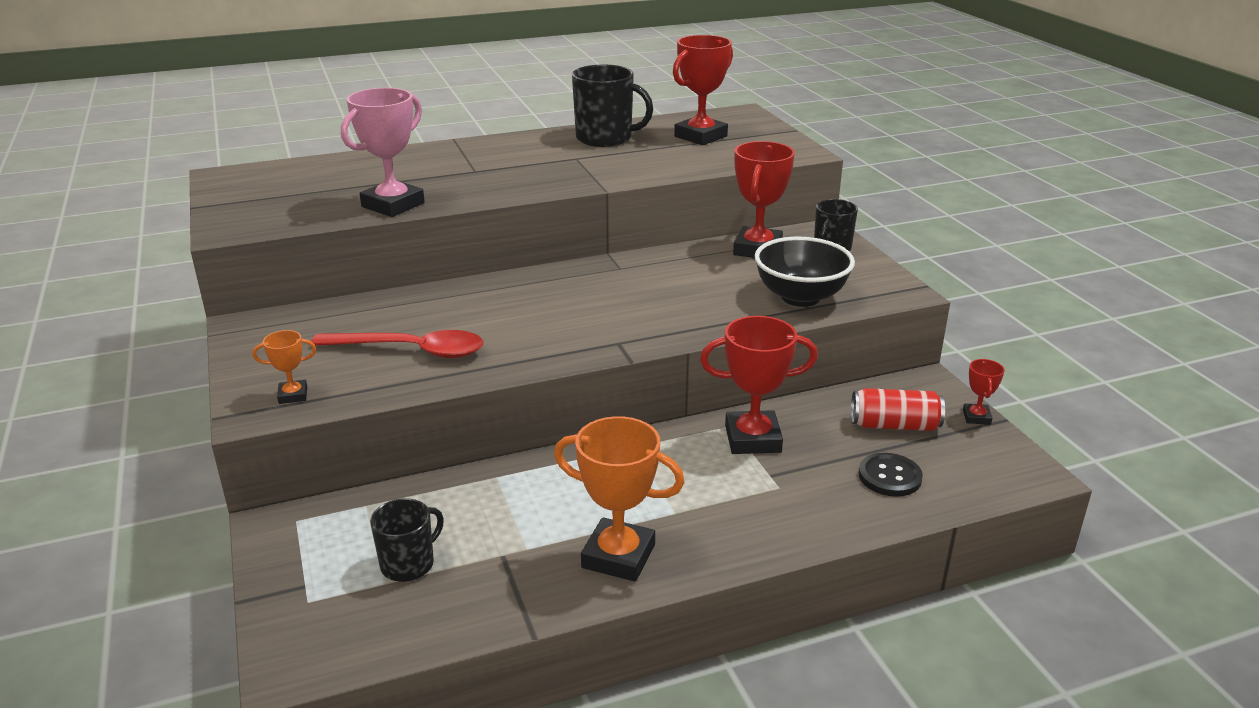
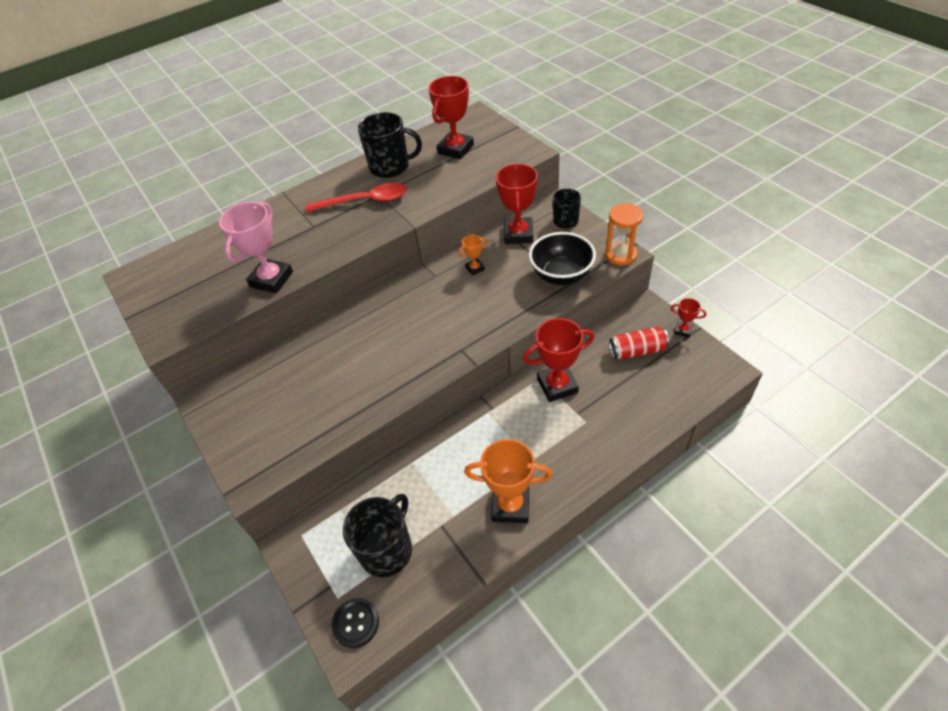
camera: 10 degrees left, 20 degrees up
orange trophy [253,330,316,404] -> orange trophy moved to [458,235,488,275]
red spoon [311,330,483,358] -> red spoon moved to [306,183,407,212]
black mug [370,499,444,582] -> black mug [343,494,412,577], size x1.61
black button [859,453,923,497] -> black button moved to [332,598,379,648]
red trophy [963,359,1005,425] -> red trophy turned 60 degrees counterclockwise [671,298,706,338]
none -> orange hourglass [605,203,643,266]

